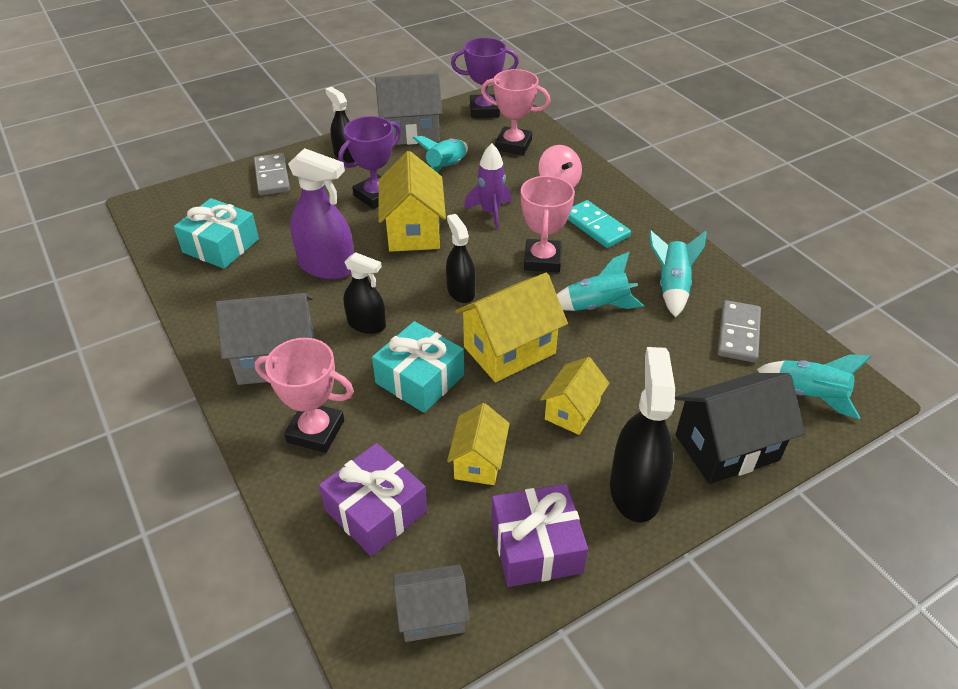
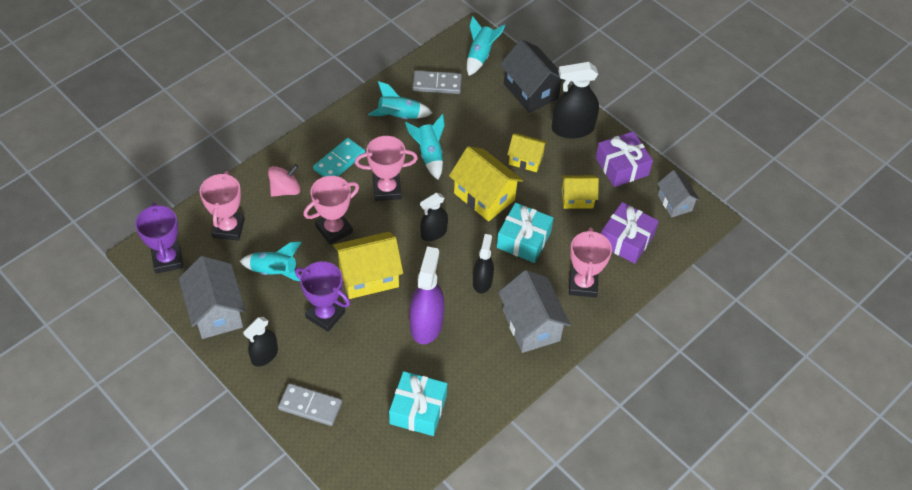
camera: 105 degrees left, 10 degrees up
grey domino [254,153,290,195] -> grey domino turned 45 degrees clockwise [278,383,342,426]
purple rocket [464,143,512,230] -> pink trophy [303,176,359,245]

